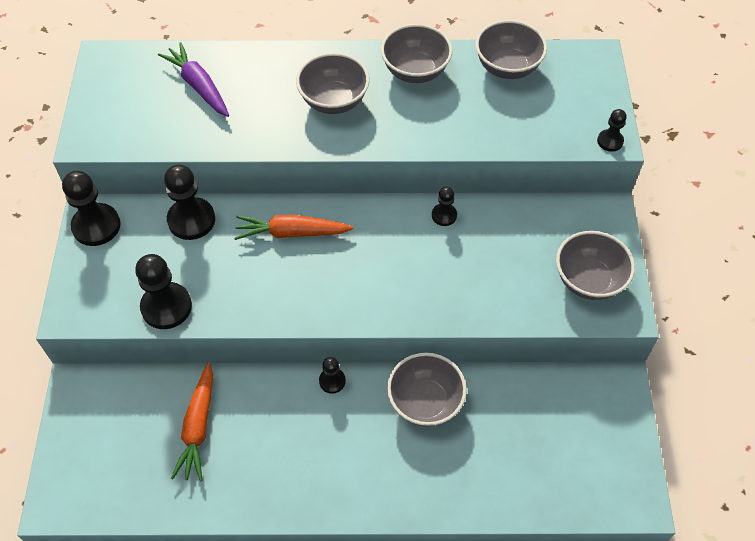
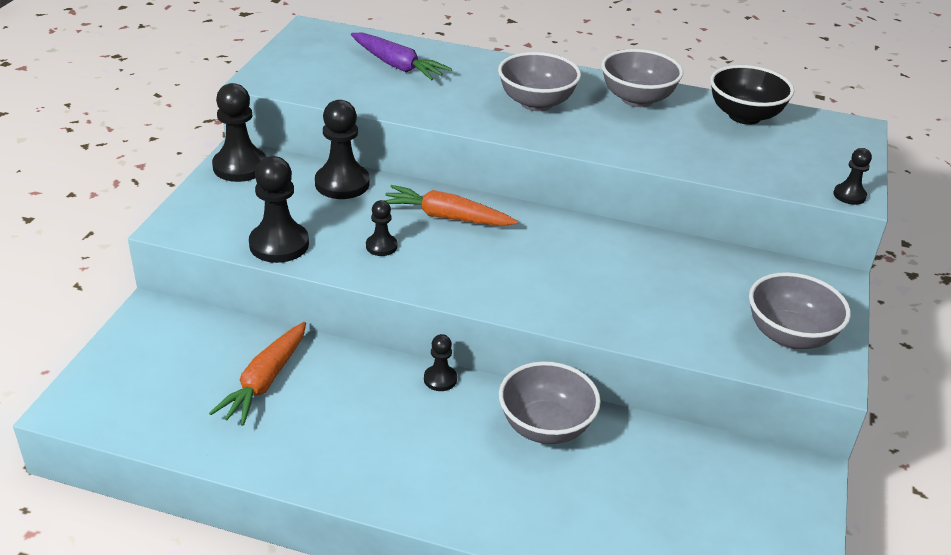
camera: 15 degrees right, 20 degrees down
purple carrot [158,42,229,117] -> purple carrot turned 150 degrees clockwise [351,33,452,81]
black pawn [432,187,457,226] -> black pawn moved to [366,200,397,256]
grey bowl [475,20,547,79] -> black bowl [710,65,794,125]

